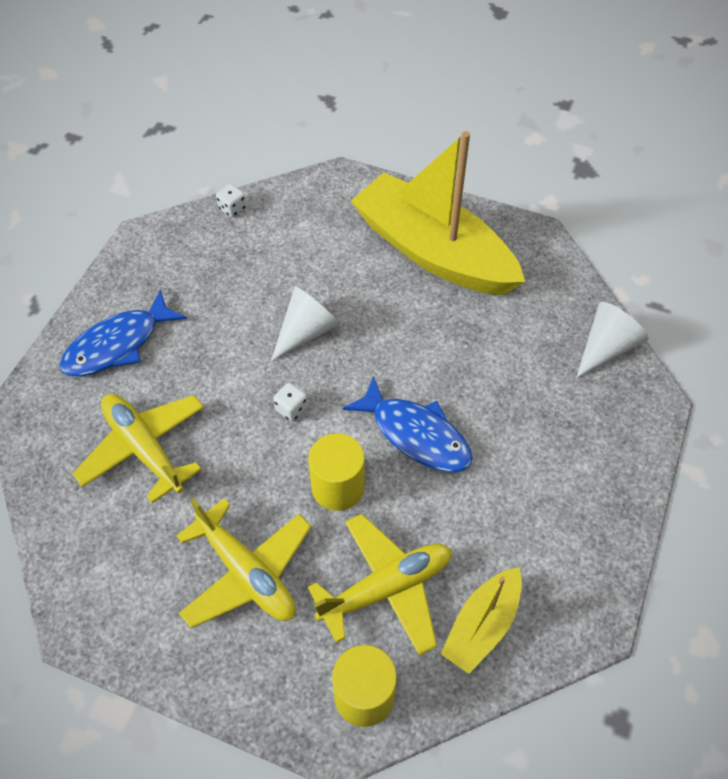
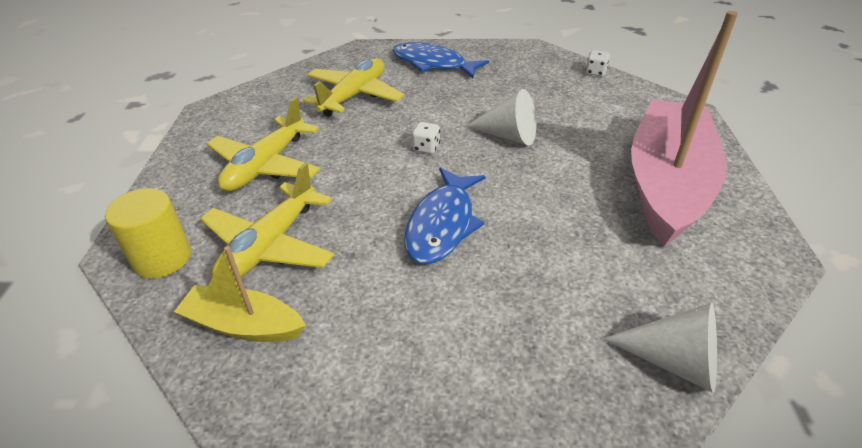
camera: 70 degrees right, 15 degrees down
yellow cylinder [308,433,365,511] -> none
yellow plane [308,514,451,656] -> yellow plane turned 75 degrees clockwise [200,163,334,277]
yellow boat [351,131,525,295] -> pink boat [631,11,738,247]

